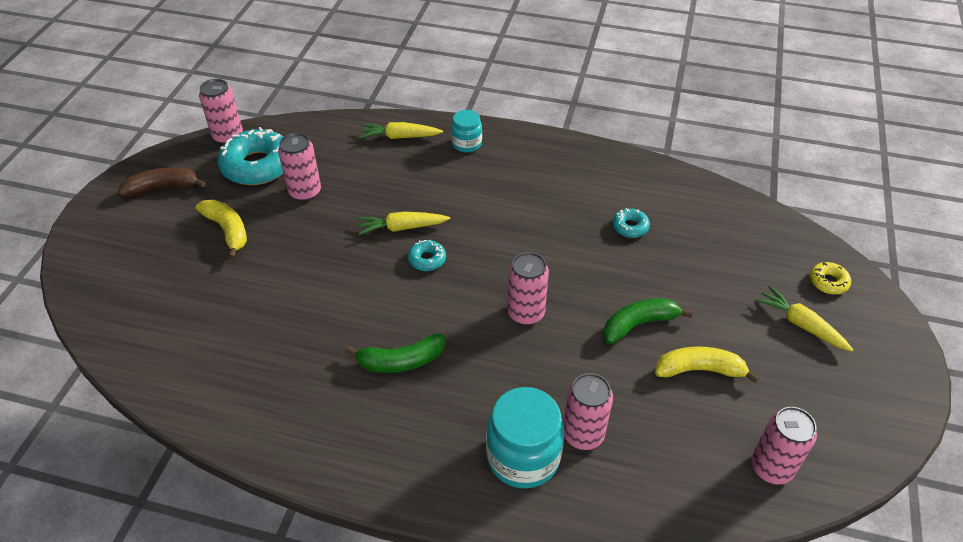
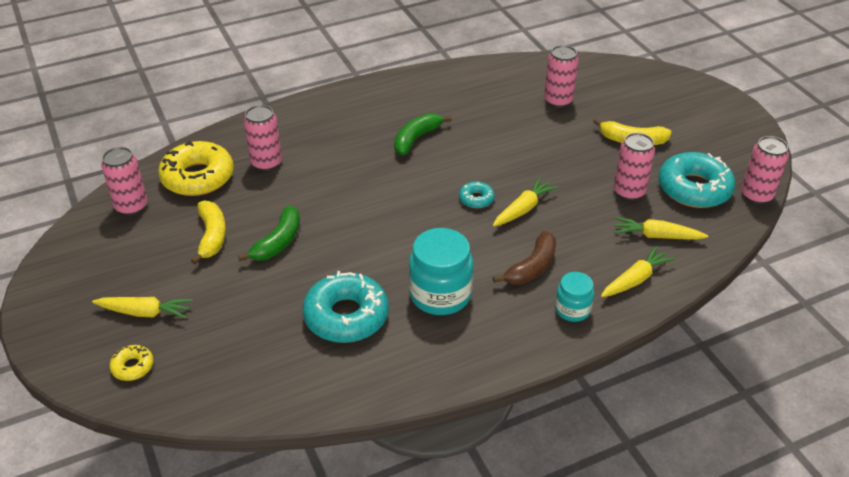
camera: 140 degrees right, 5 degrees down
brown banana [118,167,206,197] -> brown banana moved to [493,231,556,285]
turquoise jar [486,387,564,489] -> turquoise jar moved to [409,228,473,315]
pink can [507,252,549,325] -> pink can moved to [544,45,579,108]
turquoise donut [612,208,650,238] -> turquoise donut [303,271,389,343], size x2.12
yellow banana [655,346,759,383] -> yellow banana turned 60 degrees counterclockwise [191,201,226,264]
none -> yellow donut [158,141,234,196]
none -> yellow carrot [614,217,708,240]

